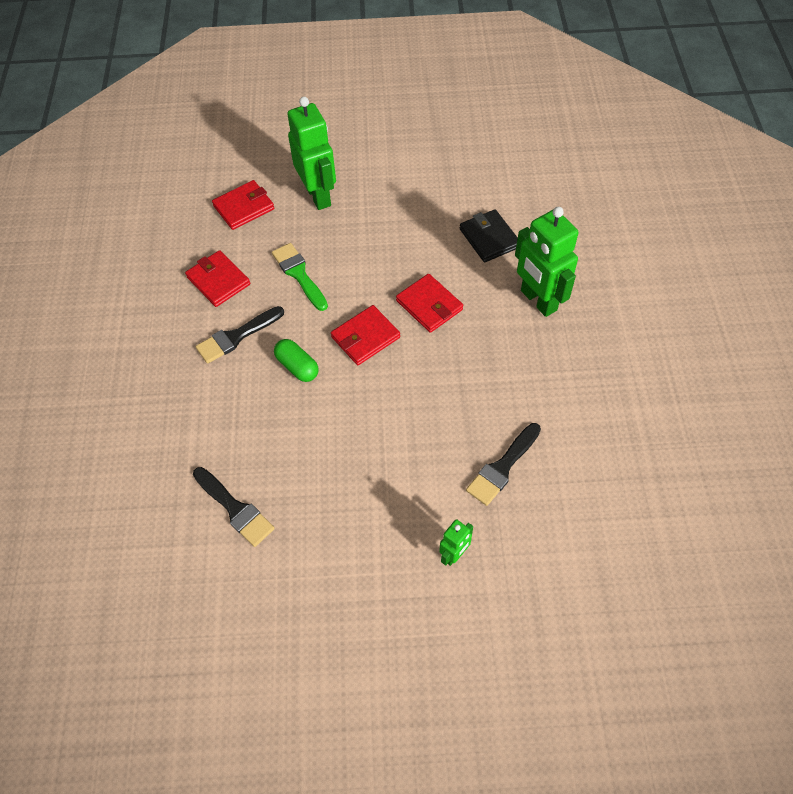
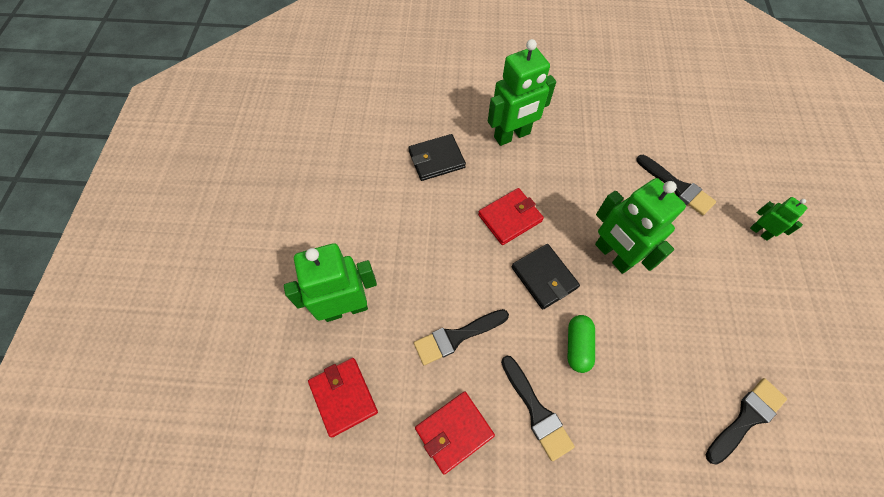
camera: 85 degrees left, 5 degrees up
green brush [272,243,328,311] -> black brush [414,309,509,365]
green capsule [274,339,319,382] -> green capsule turned 45 degrees counterclockwise [568,315,595,373]
red wallet [331,305,400,365] -> black wallet [512,244,580,310]
none -> green robot [595,178,686,274]

